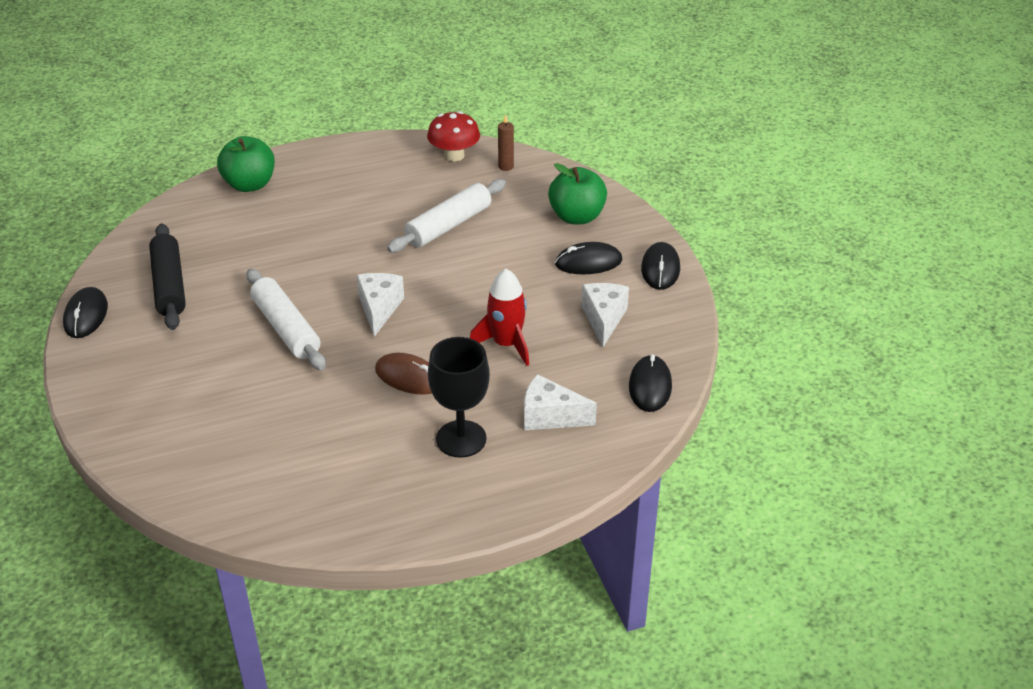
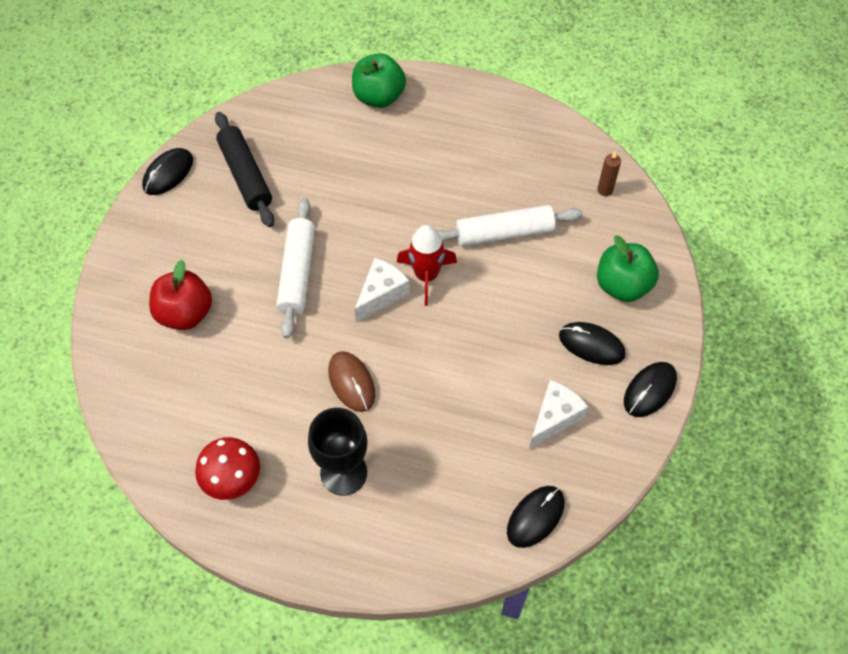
camera: 35 degrees right, 20 degrees up
black rolling pin [149,223,186,330] -> black rolling pin turned 45 degrees counterclockwise [215,112,274,227]
red mushroom [427,111,480,161] -> red mushroom moved to [195,437,260,500]
red rocket [470,269,529,366] -> red rocket moved to [397,225,457,306]
white cheese [524,374,597,430] -> none
none -> red apple [149,260,212,330]

